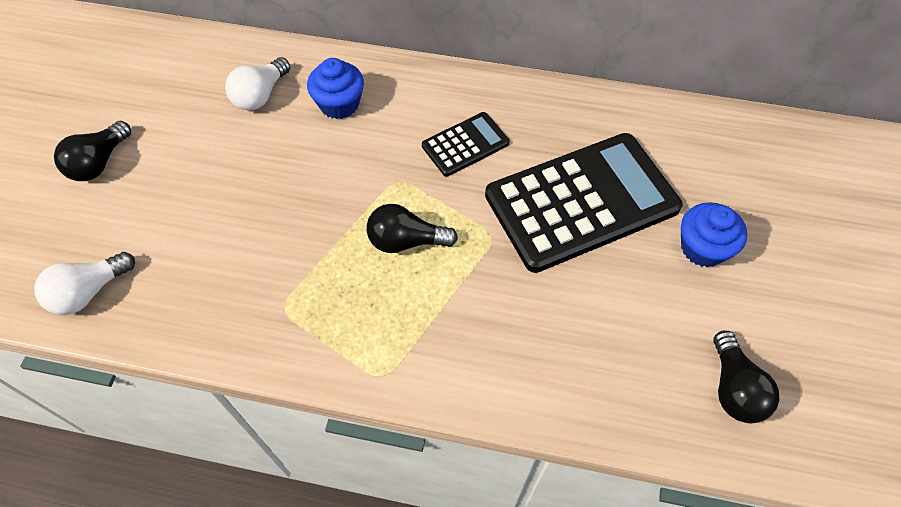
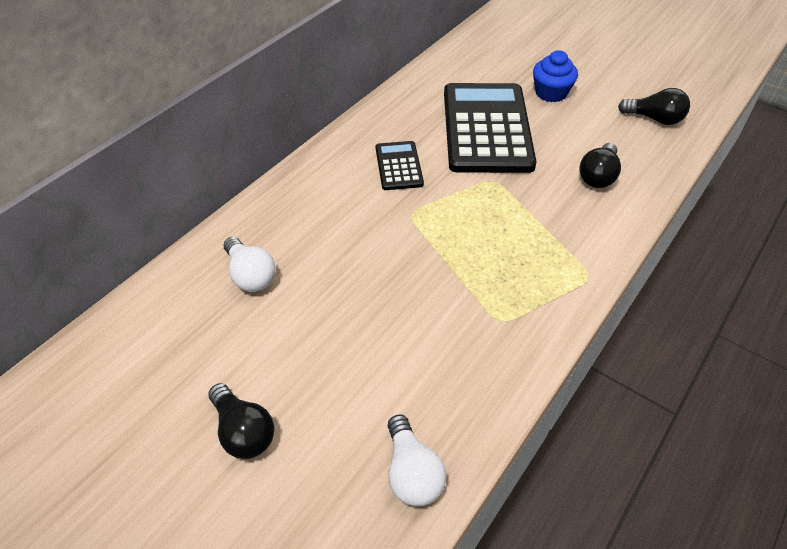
camera: 65 degrees left, 10 degrees down
blue cupcake [307,58,364,119] -> none
black light bulb [367,204,458,253] -> black light bulb moved to [579,143,621,188]

